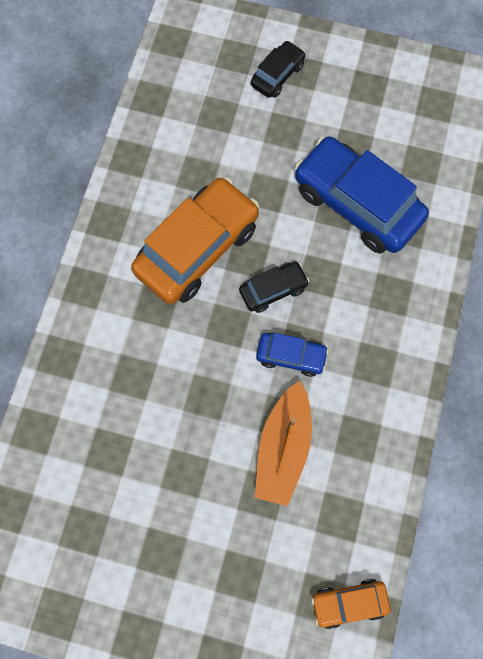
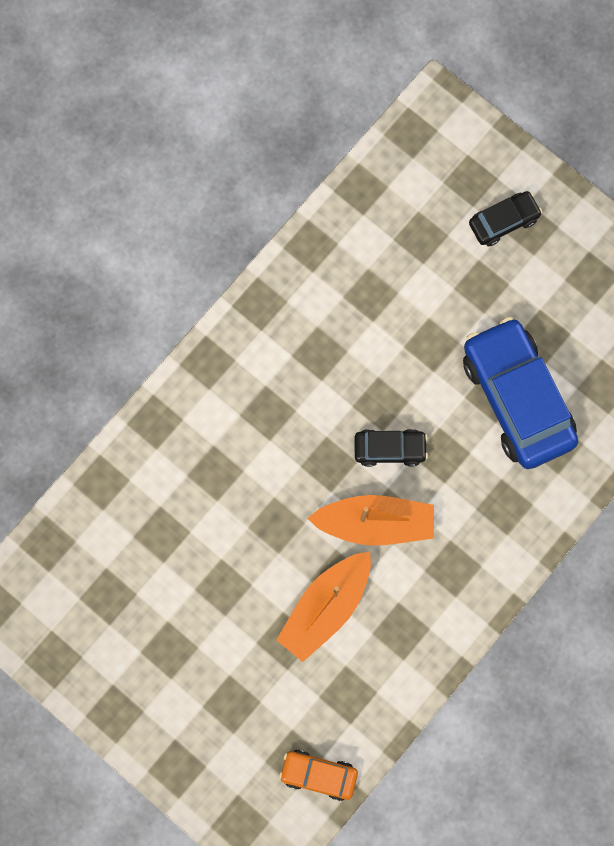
camera: 25 degrees right, 5 degrees up
orange car [131,177,260,304] -> none
blue car [256,333,329,377] -> orange boat [307,495,434,545]

